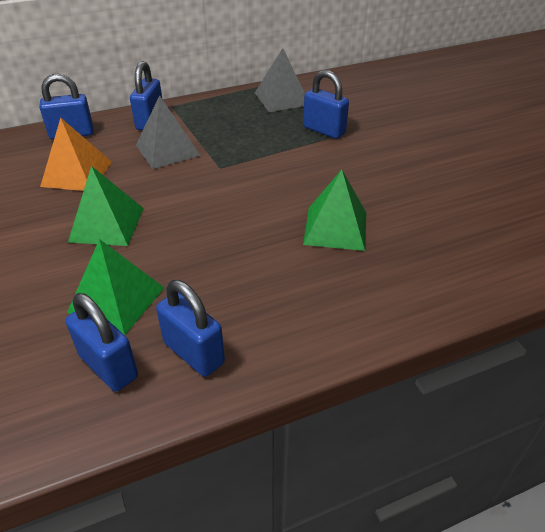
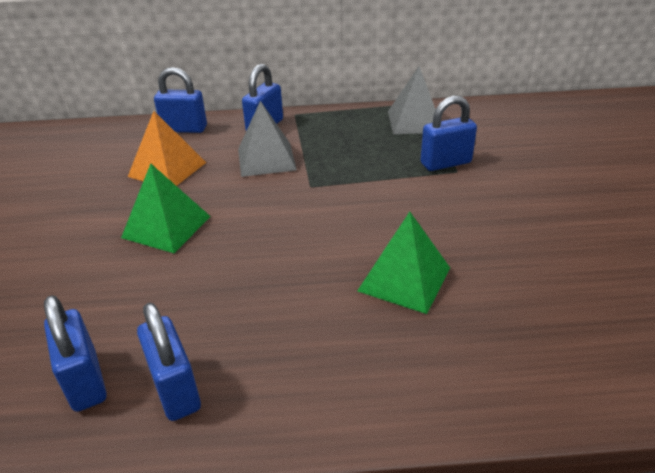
camera: 20 degrees right, 5 degrees down
green pyramid [67,239,164,335] -> none
blue padlock [303,70,349,139] -> blue padlock turned 75 degrees counterclockwise [421,96,477,171]

